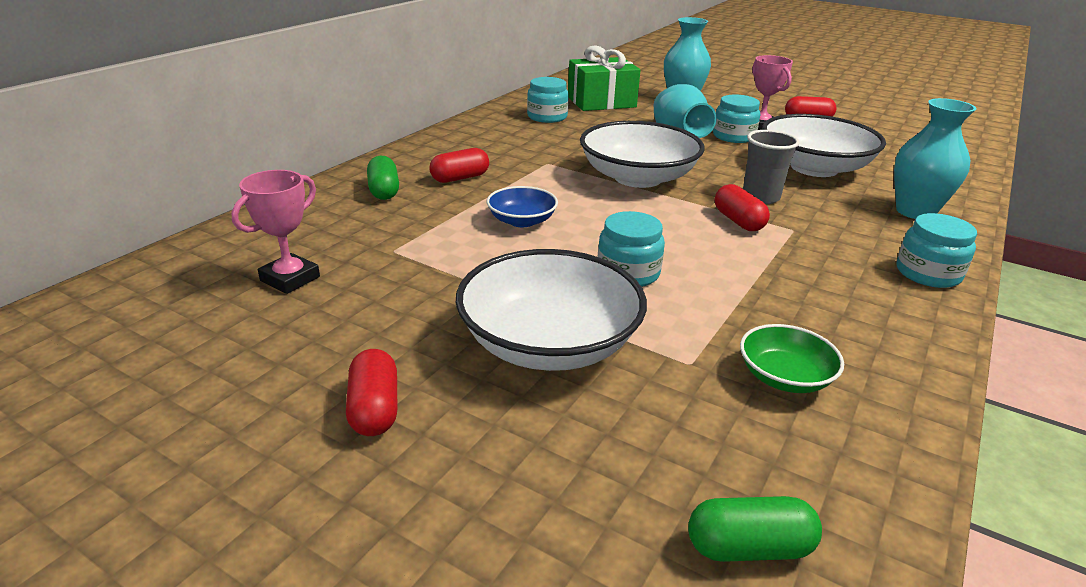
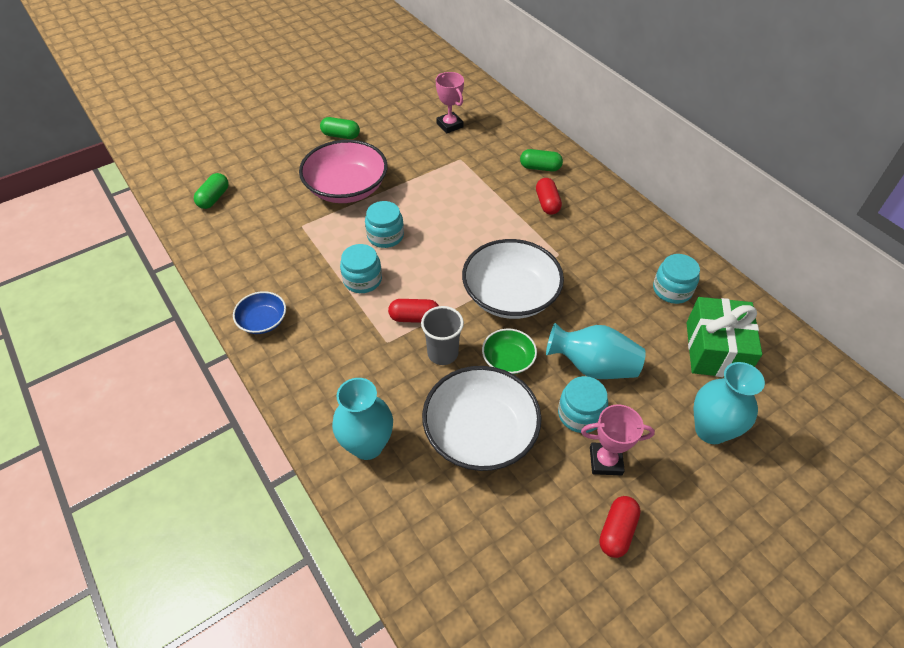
camera: 115 degrees right, 20 degrees up
red capsule [346,349,397,436] -> green capsule [320,117,360,139]
white bowl [456,249,647,371] -> pink bowl [299,140,387,203]
blue bowl [487,186,558,227] -> blue bowl moved to [233,291,286,334]
green bowl [740,324,844,393] -> green bowl moved to [482,329,537,374]
turquoise jar [897,213,977,288] -> turquoise jar moved to [340,244,382,293]

